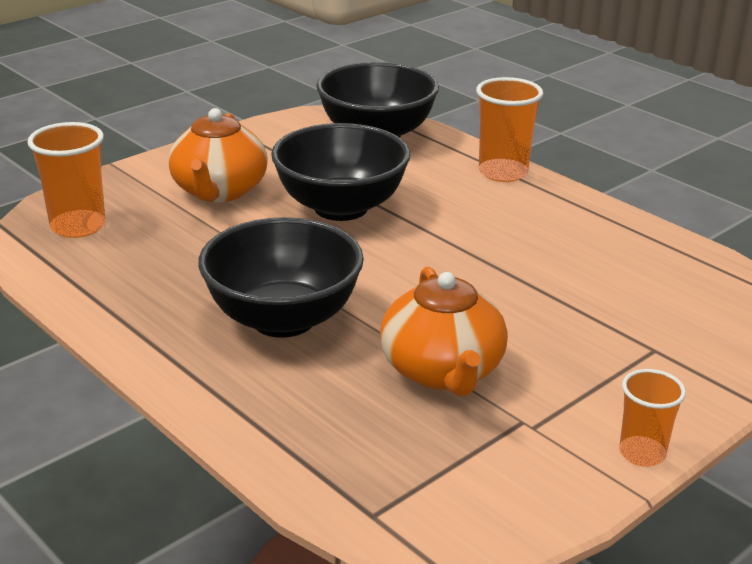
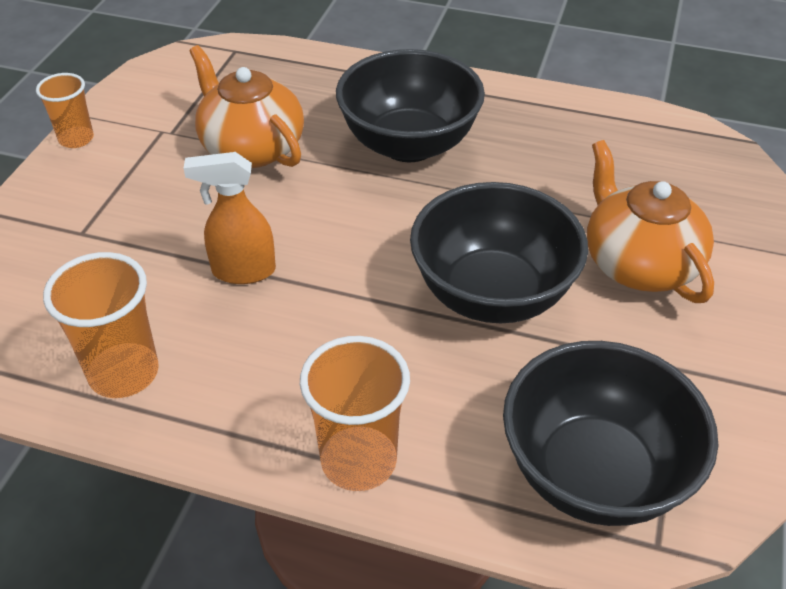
camera: 150 degrees right, 15 degrees up
orange cup [27,122,106,238] -> orange cup moved to [43,252,159,398]
none -> orange spray bottle [183,152,276,284]

